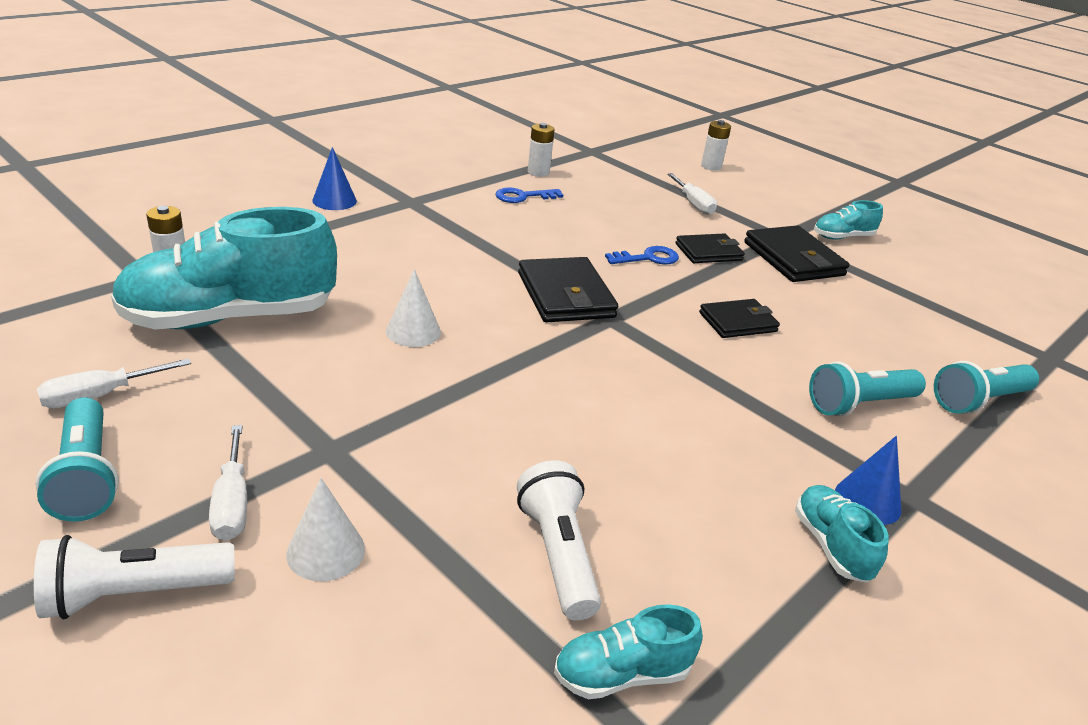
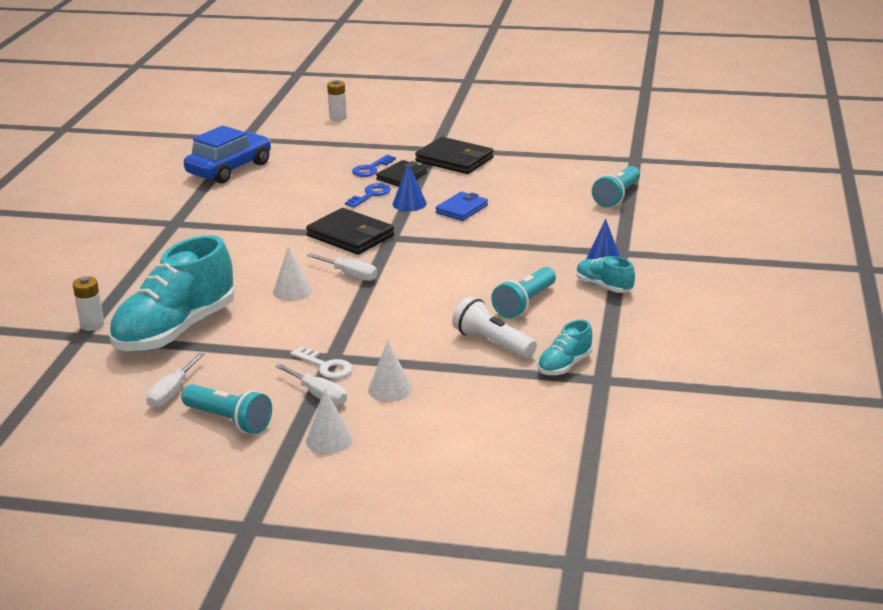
camera: 30 degrees left, 5 degrees down
white flashlight [34,535,234,619] -> white cone [306,389,353,454]
blue cone [312,147,357,210] -> blue cone moved to [392,163,427,211]
blue key [495,187,563,203] -> blue key moved to [352,155,396,177]
white battery [528,123,555,177] -> blue car [184,125,271,184]
white screwdriver [667,173,717,215] -> white screwdriver moved to [307,253,377,281]
black wallet [699,299,780,338] -> blue wallet [435,192,488,221]
turquoise flashlight [809,361,926,417] -> turquoise flashlight moved to [491,267,556,318]
turquoise shoe [814,200,883,239] -> none
none -> white key [290,347,352,379]

